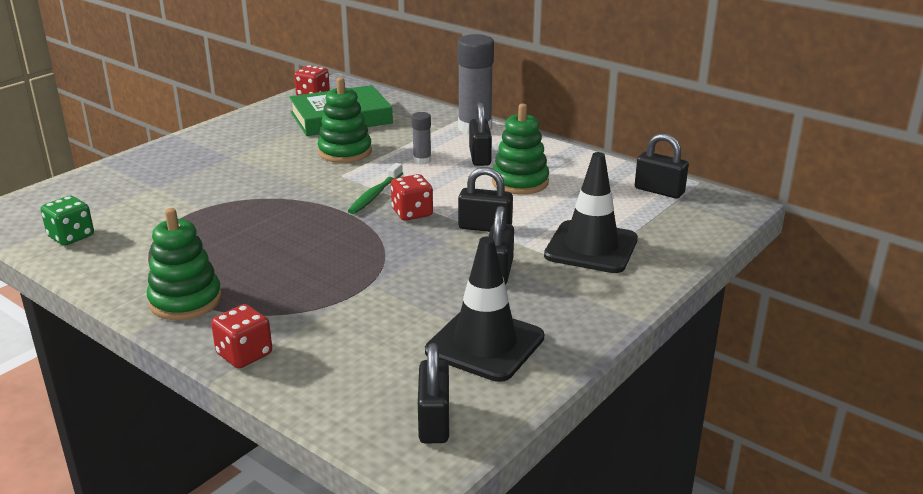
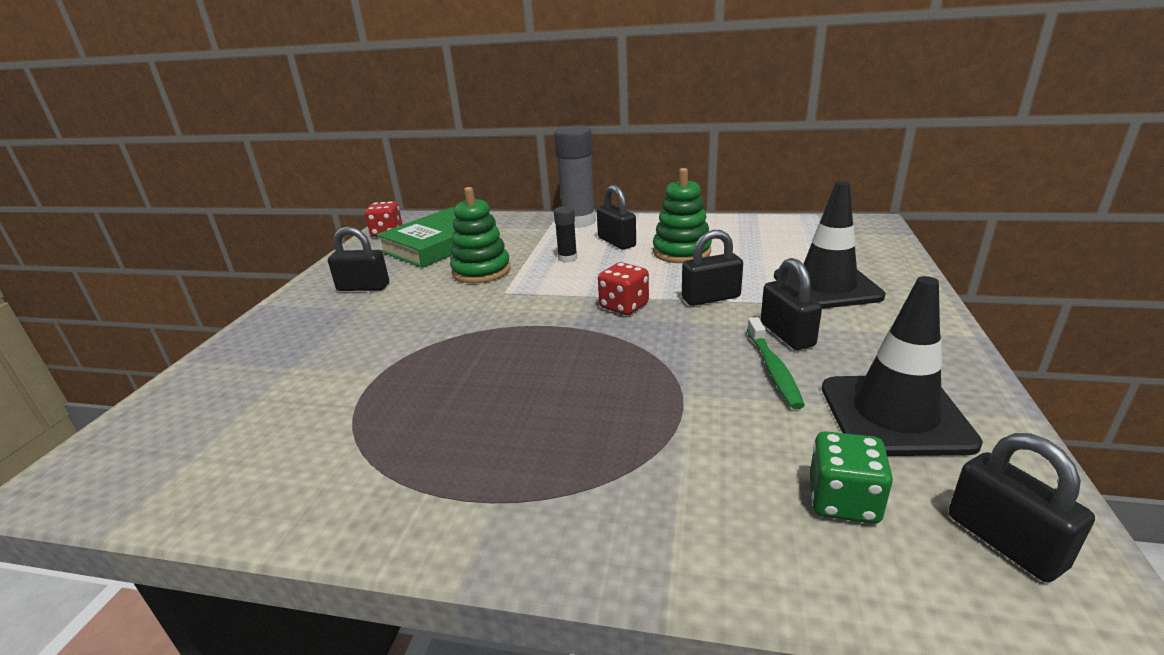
camera: 25 degrees left, 0 degrees up
green dice [41,196,94,246] -> green dice moved to [810,431,893,524]
green stacking toy [147,208,222,320] -> none
red dice [211,304,272,368] -> none
green toothbrush [348,163,403,214] -> green toothbrush moved to [747,317,805,409]
grey glue stick [412,112,431,165] -> black glue stick [554,206,577,262]
black padlock [635,133,689,198] -> black padlock moved to [328,226,389,291]

